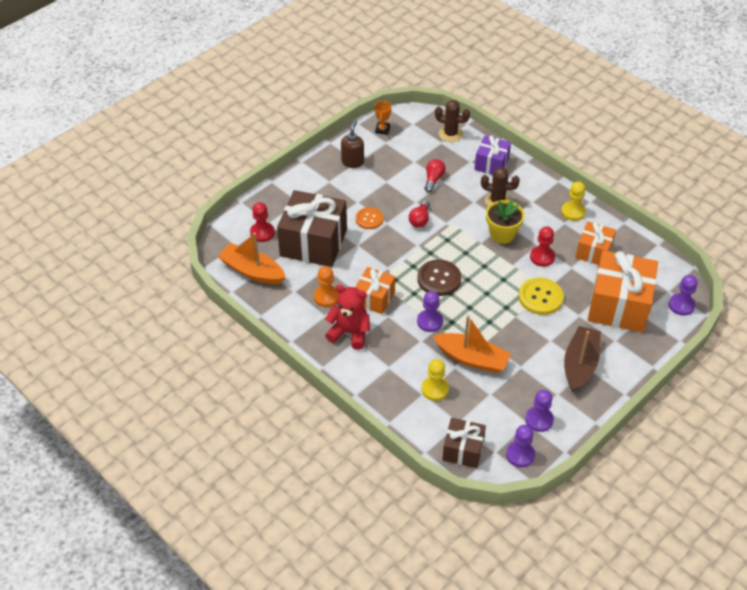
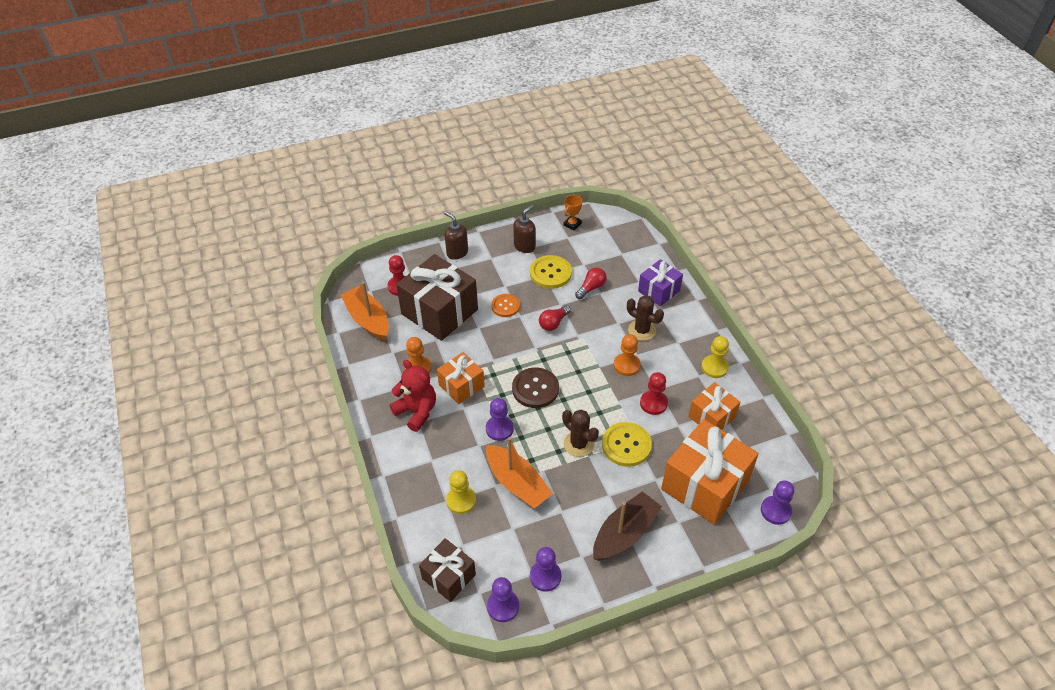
camera: 25 degrees right, 0 degrees up
brown cactus [435,100,470,142] -> brown cactus moved to [562,410,599,457]
yellow flower pot [486,200,525,244] -> orange pawn [614,334,641,376]
none -> brown soap dispenser [444,211,468,260]
none -> yellow button [530,255,572,289]

